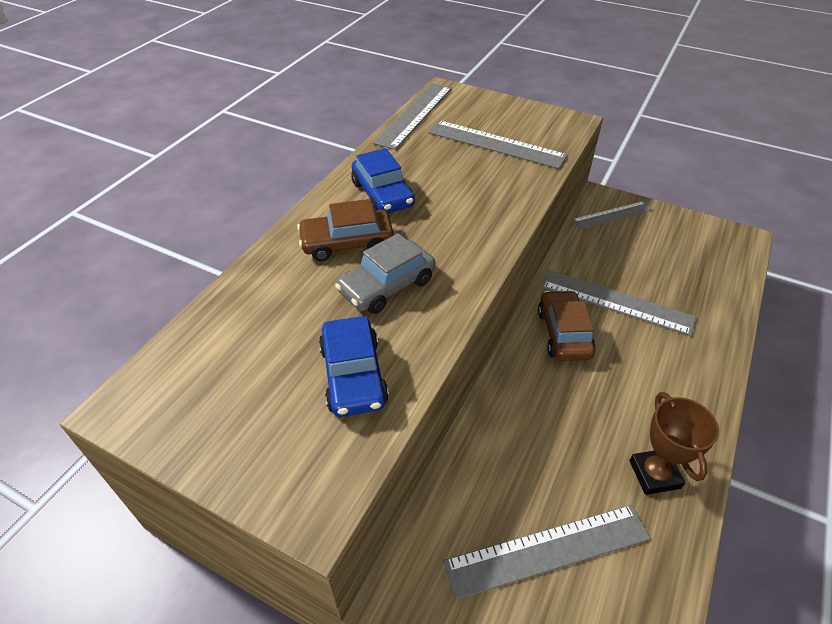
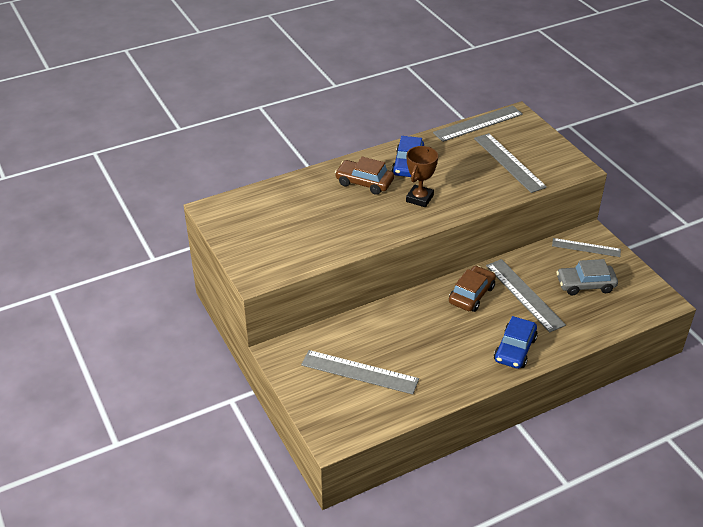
camera: 35 degrees right, 5 degrees down
blue car [319,316,389,417] -> blue car moved to [494,316,538,369]
grey car [335,233,435,314] -> grey car moved to [556,259,618,296]
brown trophy [629,392,719,495] -> brown trophy moved to [406,146,438,207]

